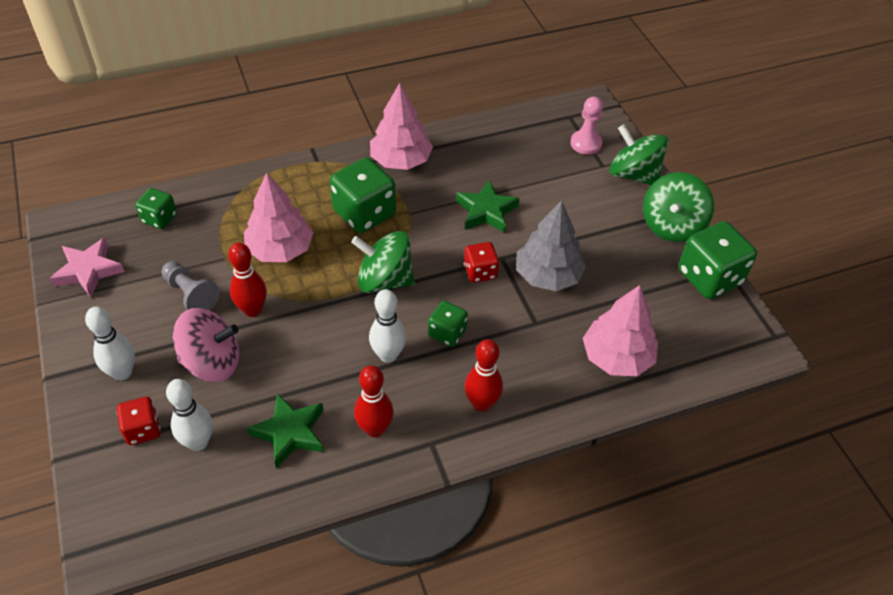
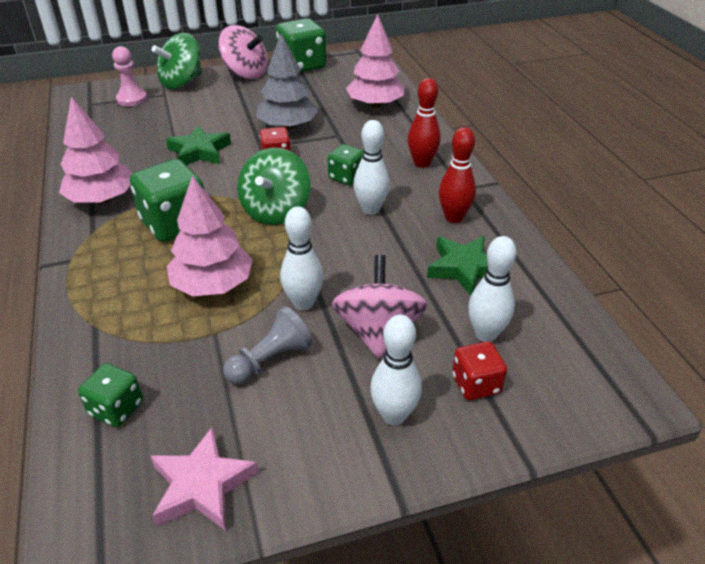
camera: 85 degrees left, 10 degrees down
red bowling pin [228,242,267,317] -> white bowling pin [280,206,323,310]
green spinning top [643,172,714,242] -> pink spinning top [218,25,268,79]

